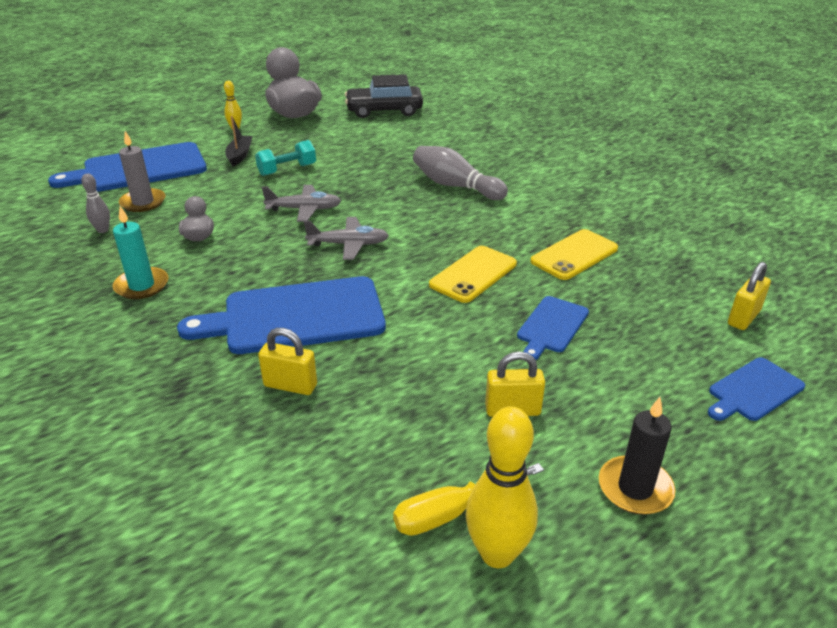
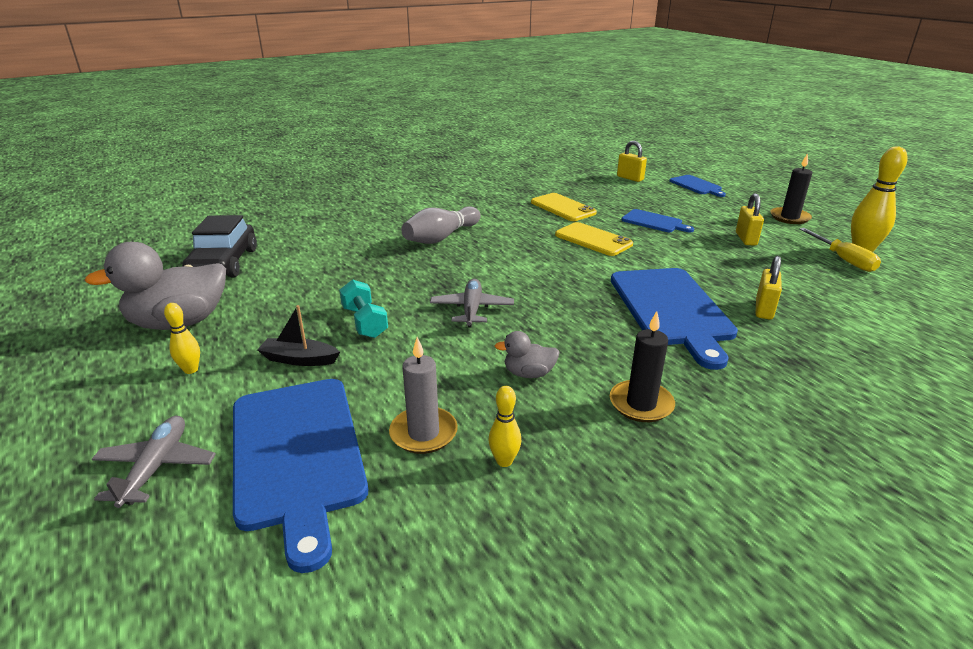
camera: 85 degrees left, 5 degrees down
grey bowling pin [81,173,110,233] -> yellow bowling pin [489,386,521,467]
turquoise candle [113,206,168,299] -> black candle [610,311,675,422]
grey plane [304,217,389,260] -> grey plane moved to [92,416,216,508]

